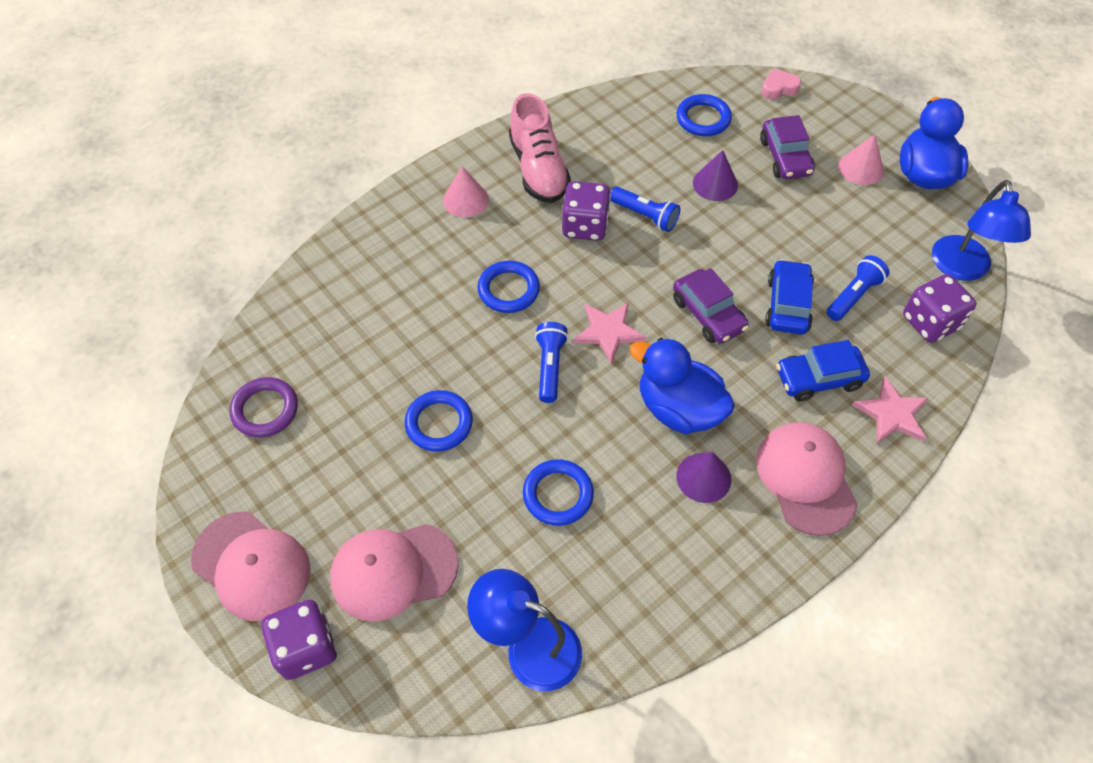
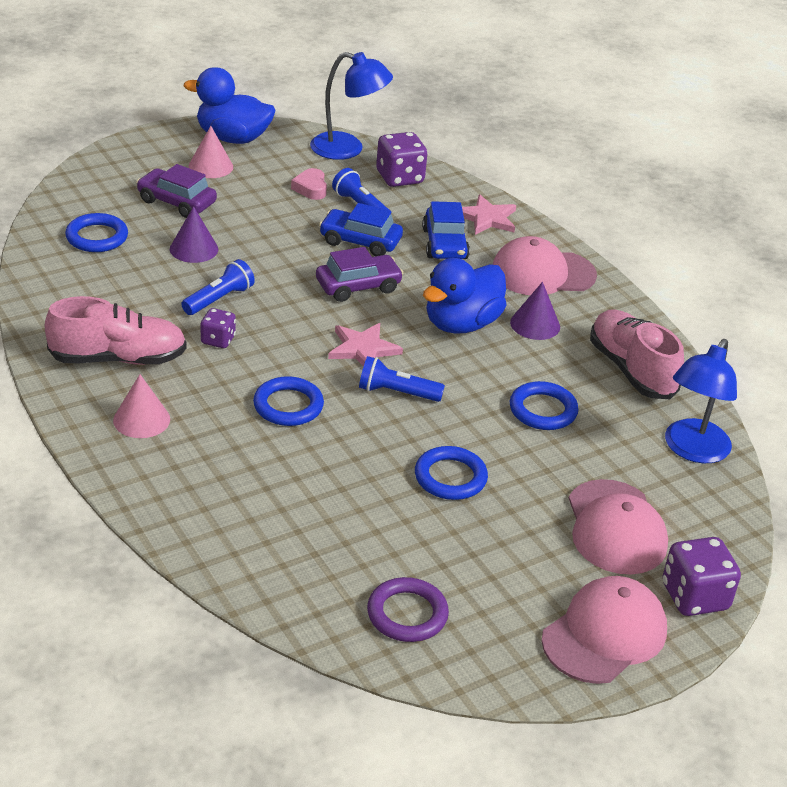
camera: 85 degrees left, 20 degrees down
purple dice [562,181,611,241] -> purple dice [200,308,236,348], size x0.60
purple car [760,115,815,179] -> purple car turned 150 degrees counterclockwise [136,164,217,218]
pink heart [761,69,801,100] -> pink heart moved to [291,168,327,200]
none -> pink shoe [590,309,684,399]

